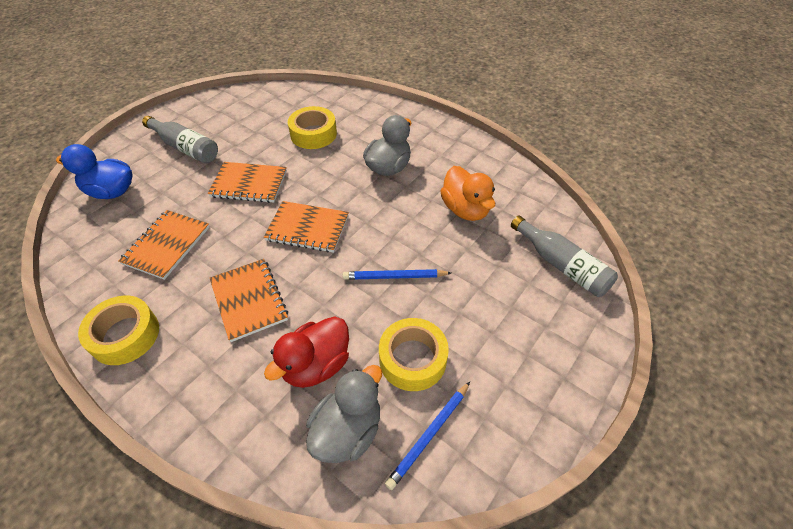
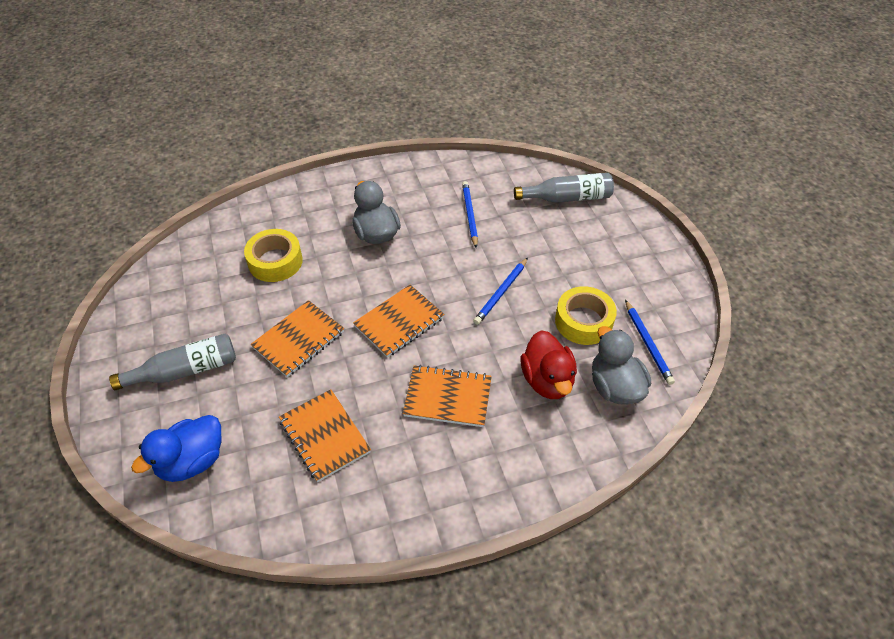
camera: 55 degrees left, 0 degrees up
yellow tape [78,296,159,365] -> none
orange duck [440,166,495,221] -> blue pencil [462,181,478,248]

